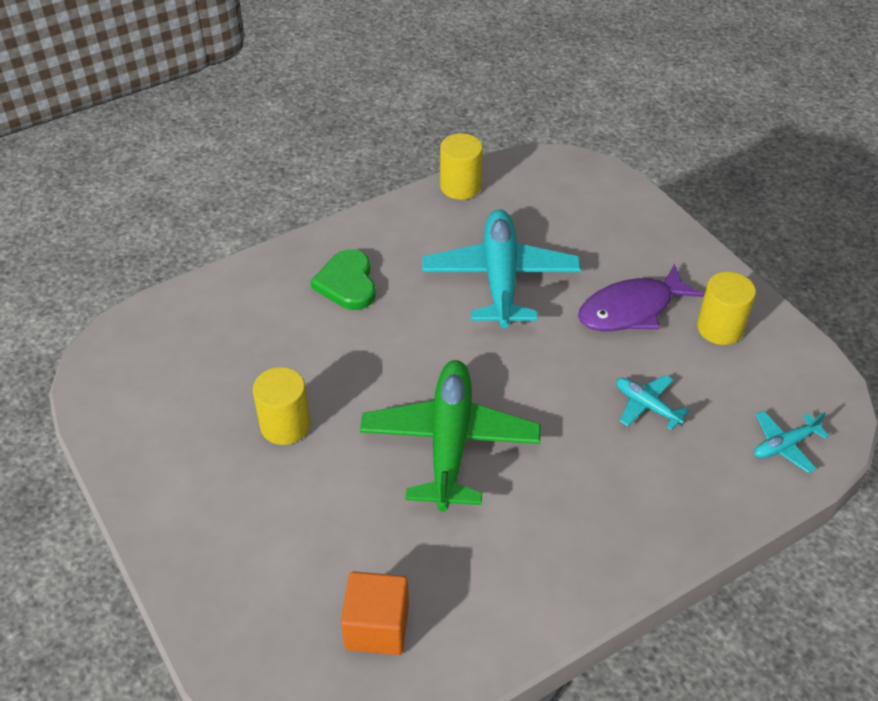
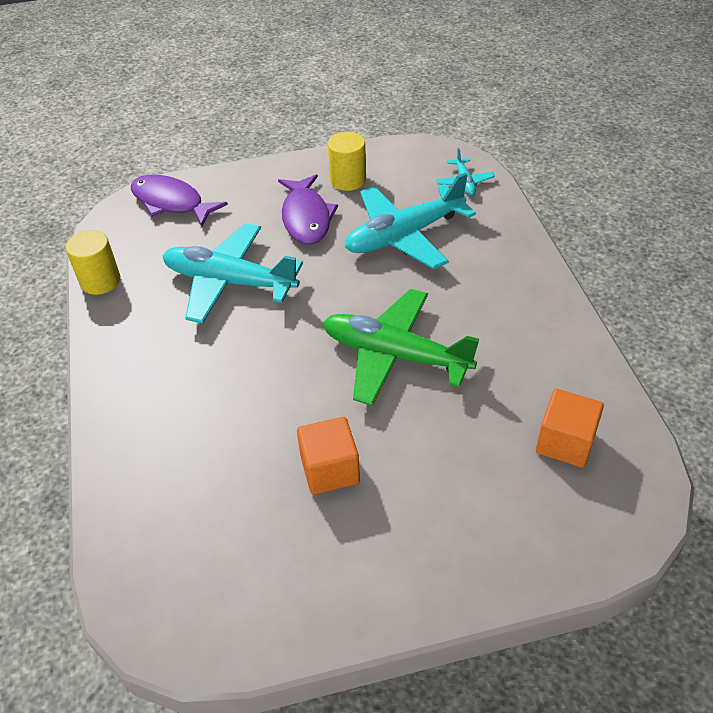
camera: 70 degrees left, 0 degrees up
yellow cylinder [253,367,310,445] -> orange cube [297,417,360,494]
green heart [310,249,376,310] -> none
turquoise plane [616,375,690,430] -> turquoise plane [345,172,476,269], size x2.20
none -> purple fish [131,175,228,227]

